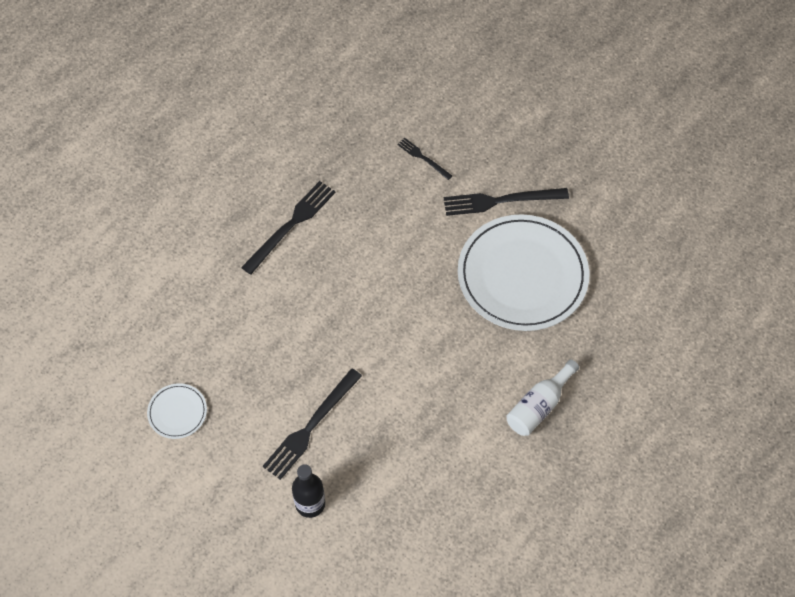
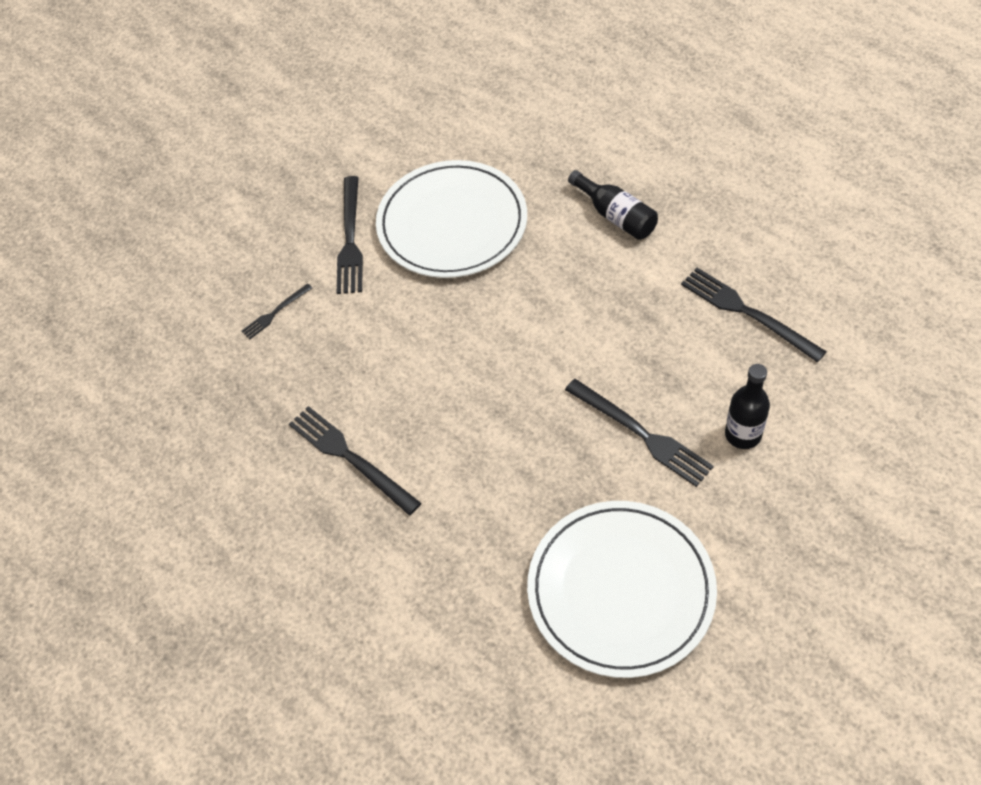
camera: 80 degrees left, 5 degrees down
white plate [147,383,207,439] -> white plate [527,501,717,678], size x2.32
white bottle [506,359,579,436] -> black bottle [568,170,658,240]
none -> black fork [681,268,827,362]

